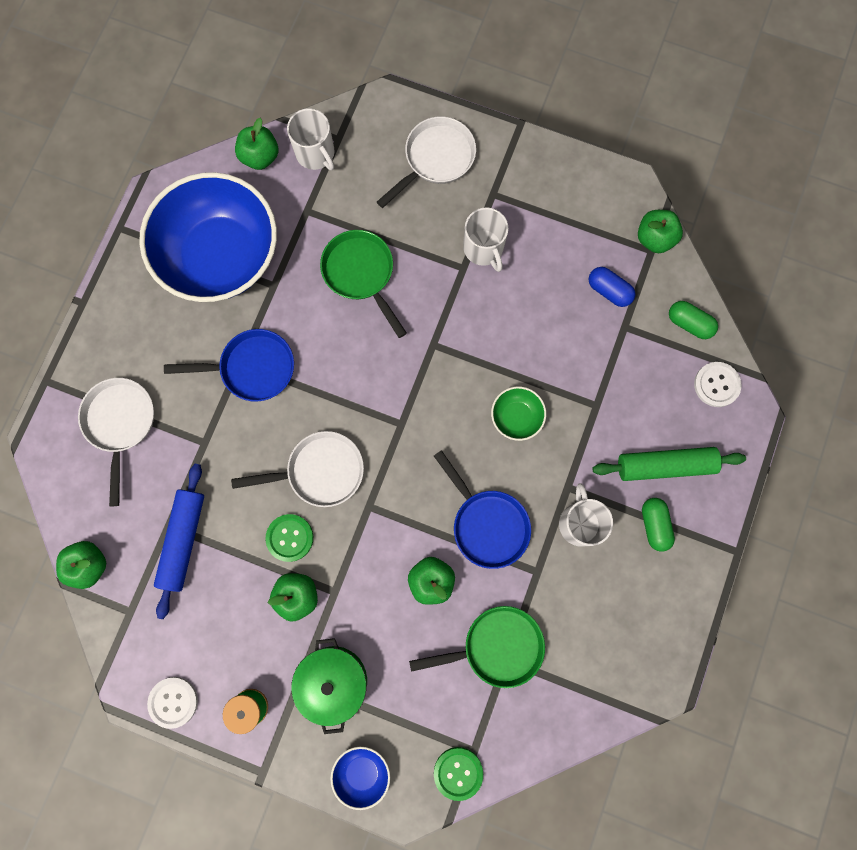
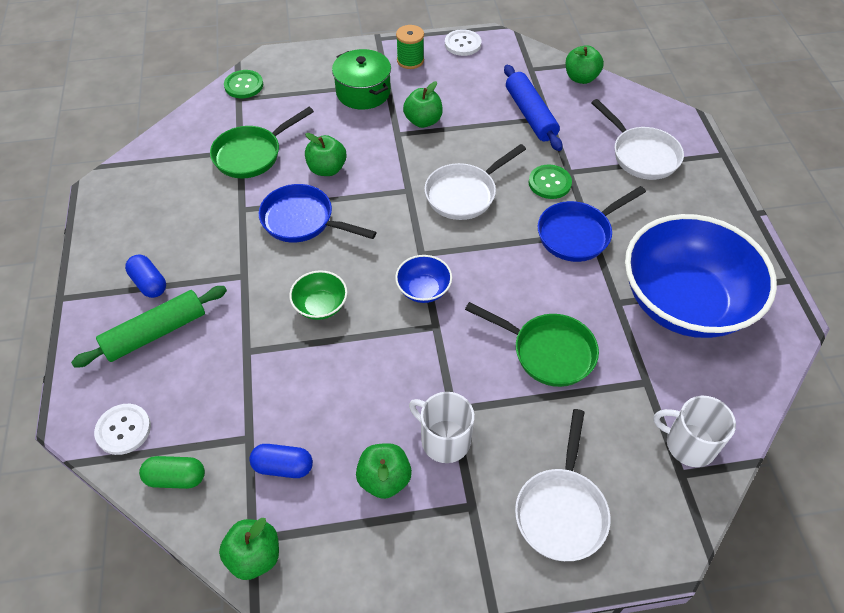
camera: 150 degrees right, 25 degrees down
green apple [235,118,278,170] -> green apple moved to [356,443,412,499]
green button [265,514,313,562] -> green button moved to [529,165,572,199]
blue bowl [330,747,390,810] -> blue bowl moved to [395,255,452,303]
white mug [559,483,613,546] -> none
green capsule [642,498,675,552] -> blue capsule [125,254,166,298]

